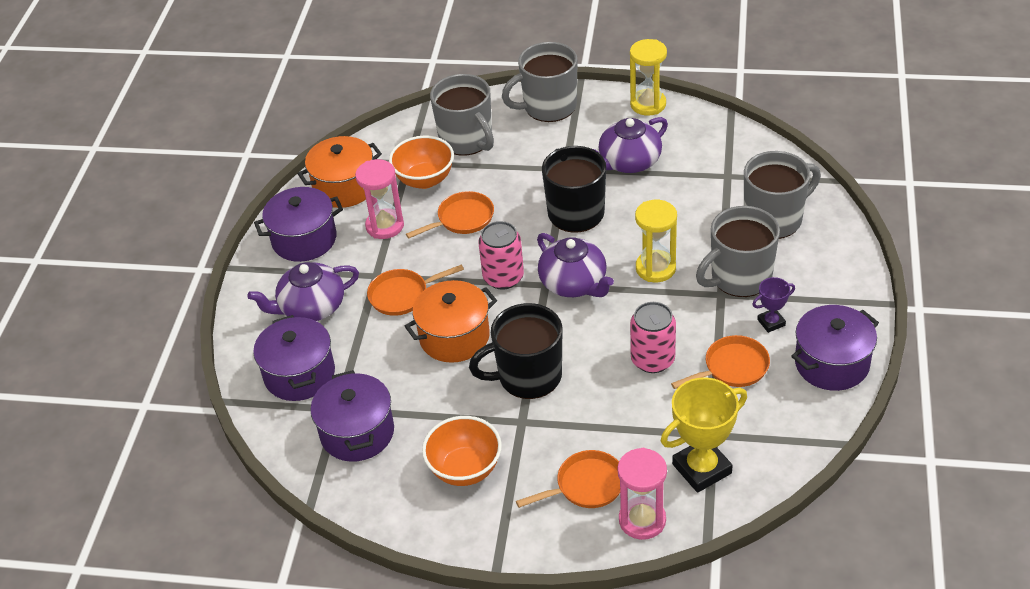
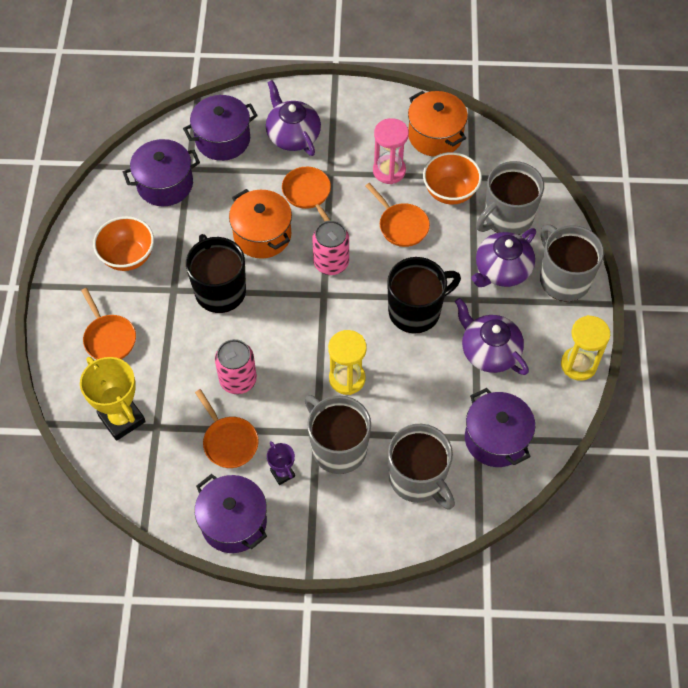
camera: 80 degrees right, 15 degrees up
purple pot [254,187,343,262] -> purple pot moved to [465,388,535,467]
purple teapot [537,233,614,297] -> purple teapot moved to [471,228,536,287]
pink hourglass [617,448,667,540] -> none

